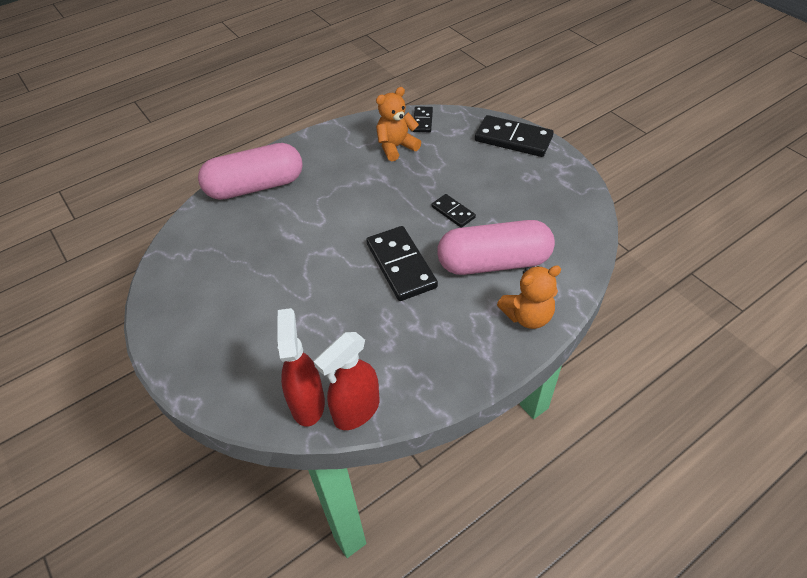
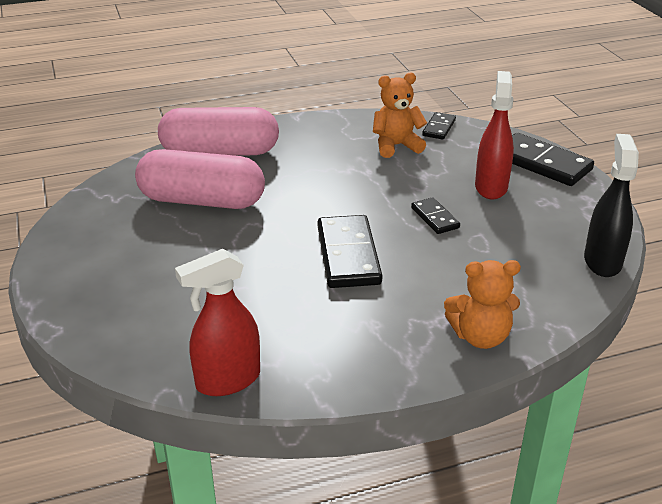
camera: 15 degrees right, 15 degrees down
red spray bottle [277,308,325,427] -> red spray bottle moved to [475,71,514,199]
pink capsule [437,220,555,275] -> pink capsule moved to [135,149,265,209]
none -> black spray bottle [584,134,639,277]

